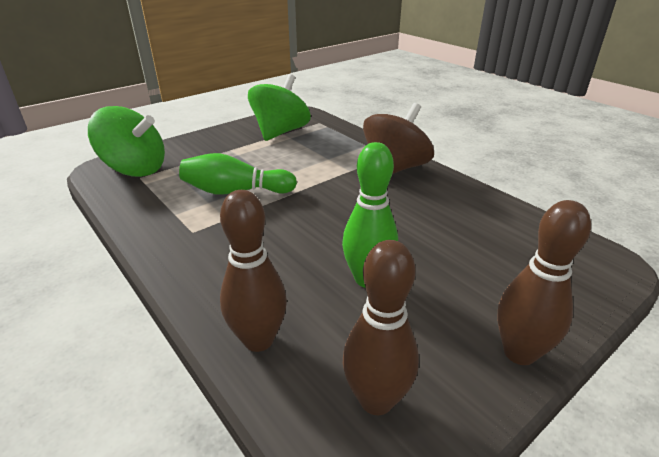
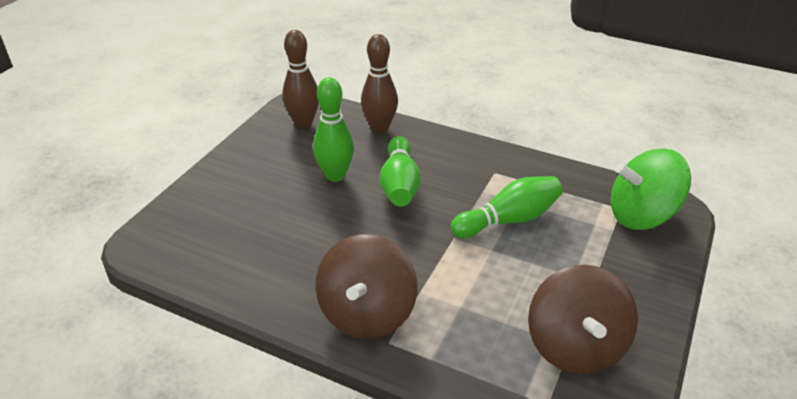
camera: 155 degrees right, 5 degrees up
green spinning top [248,74,311,141] -> brown spinning top [528,265,638,374]
brown bowling pin [497,200,591,365] -> none
none -> green bowling pin [379,136,421,207]

